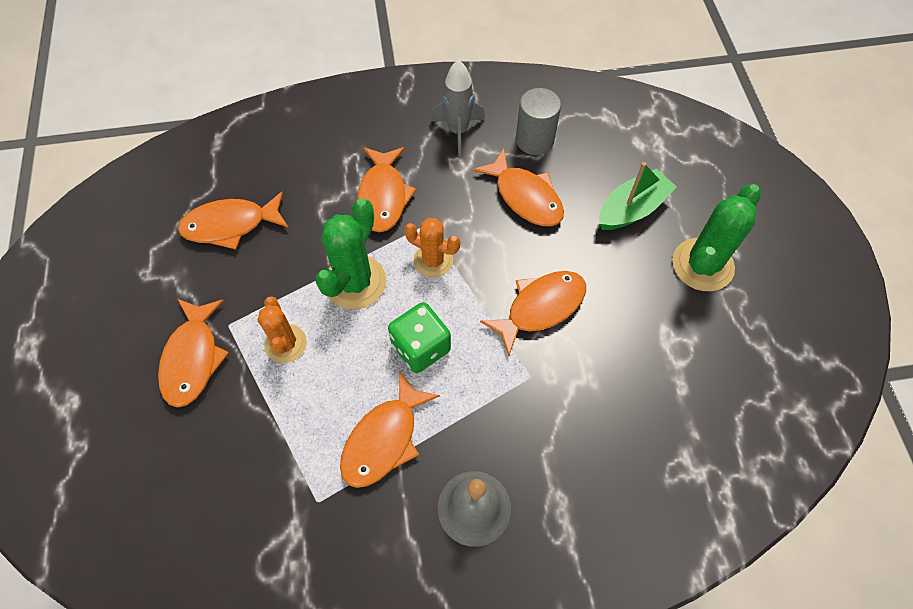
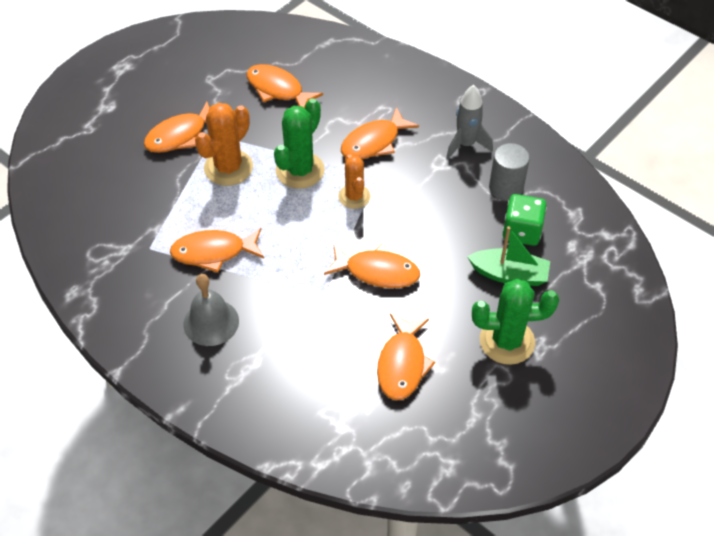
camera: 50 degrees right, 10 degrees down
orange cactus [257,296,307,363] -> orange cactus [195,103,253,186], size x1.55
green cactus [315,198,386,309] -> green cactus turned 45 degrees counterclockwise [274,98,325,189]
green dice [388,302,451,373] -> green dice moved to [503,194,547,246]
orange fish [473,148,564,226] -> orange fish moved to [377,313,435,400]

